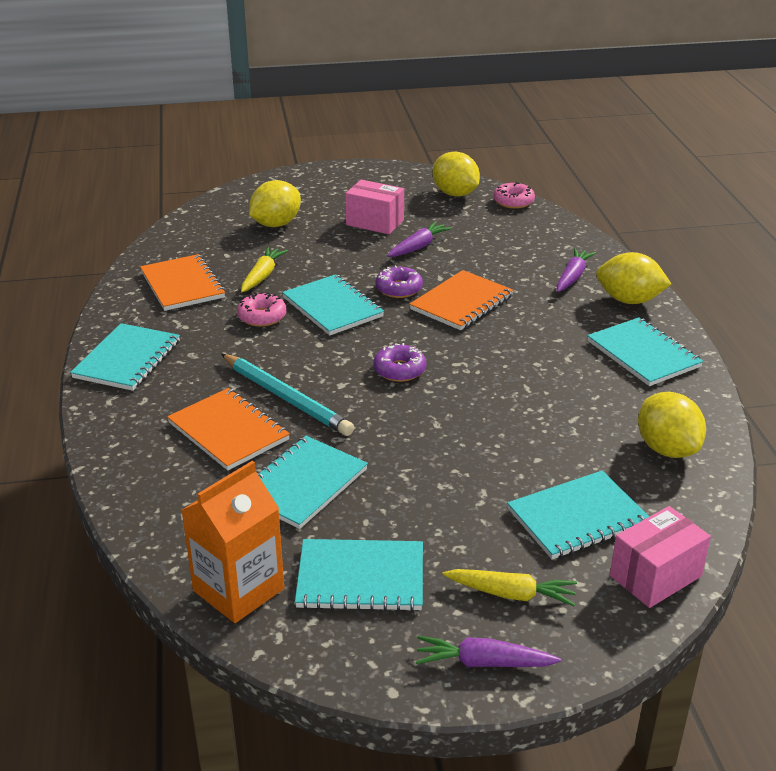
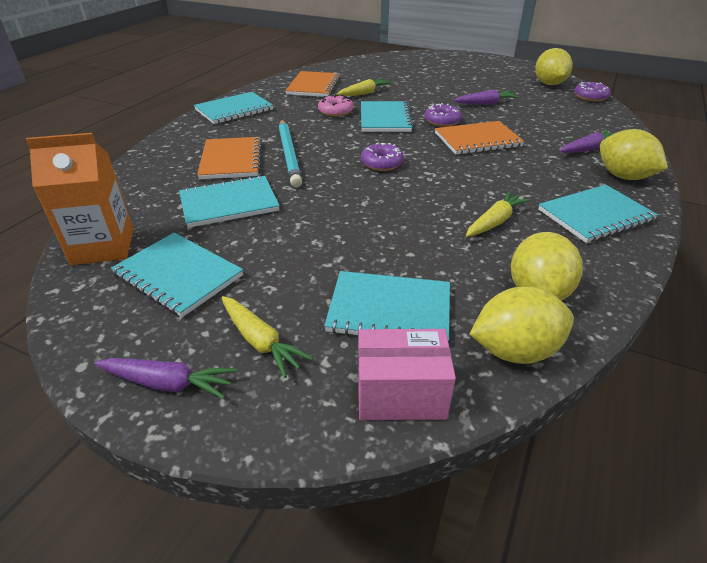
camera: 35 degrees right, 5 degrees up
yellow lemon [249,180,301,227] -> yellow lemon moved to [470,287,574,364]
pink box [345,180,404,234] -> none
purple carrot [416,636,561,667] -> purple carrot turned 150 degrees clockwise [94,358,237,399]
pink donut [493,182,535,209] -> purple donut [574,82,610,102]
turquoise notebook [587,317,703,386] -> turquoise notebook turned 60 degrees clockwise [538,185,658,243]
none -> yellow carrot [466,191,530,237]

